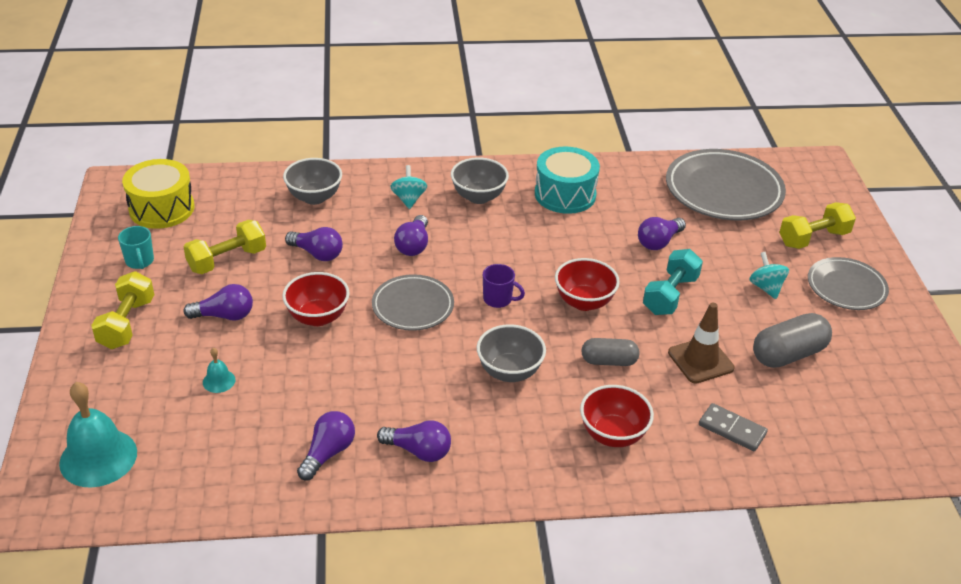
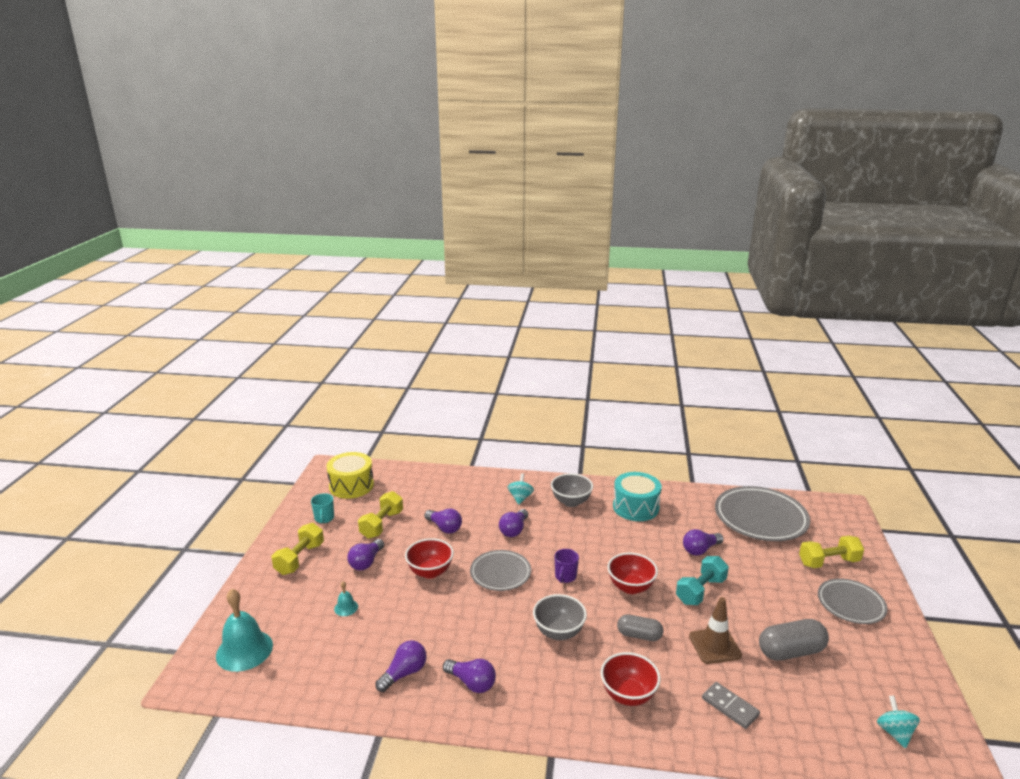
camera: 15 degrees right, 15 degrees down
yellow dumbbell [184,220,266,274] -> yellow dumbbell turned 45 degrees counterclockwise [358,491,403,539]
purple light bulb [184,284,253,320] -> purple light bulb turned 105 degrees clockwise [347,539,384,571]
grey bowl [283,158,342,205] -> none
purple mug [483,264,525,308] -> purple mug turned 75 degrees clockwise [554,549,579,583]
turquoise spinning top [749,252,789,299] -> turquoise spinning top moved to [877,695,920,749]

